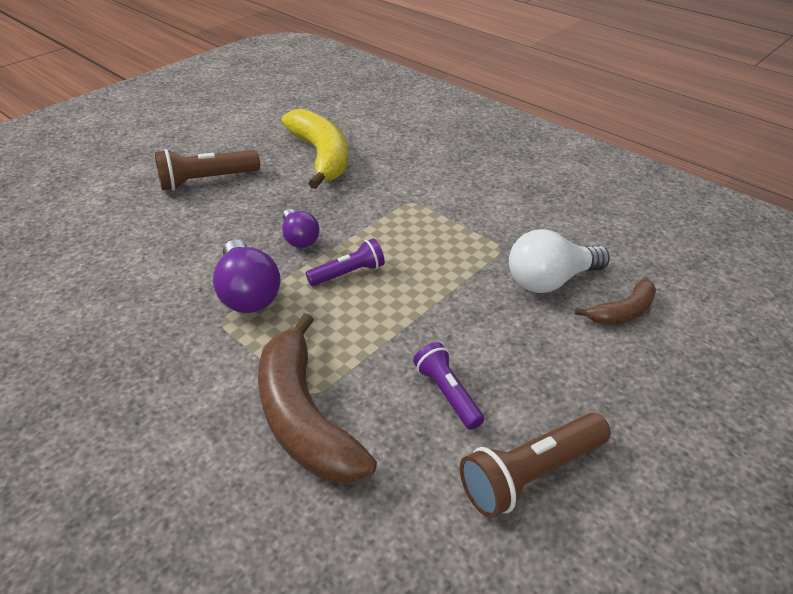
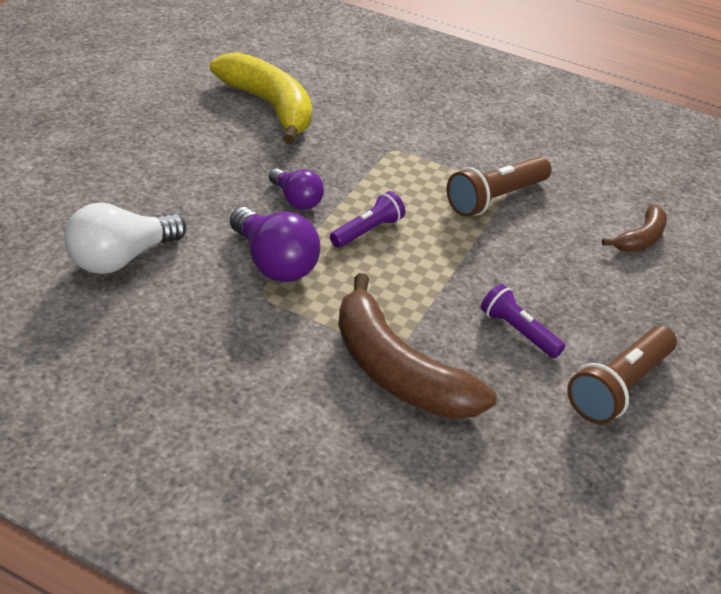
camera: 20 degrees left, 0 degrees up
brown flashlight [155,149,260,191] -> brown flashlight moved to [447,157,551,217]
white light bulb [509,229,610,293] -> white light bulb moved to [64,203,186,274]

